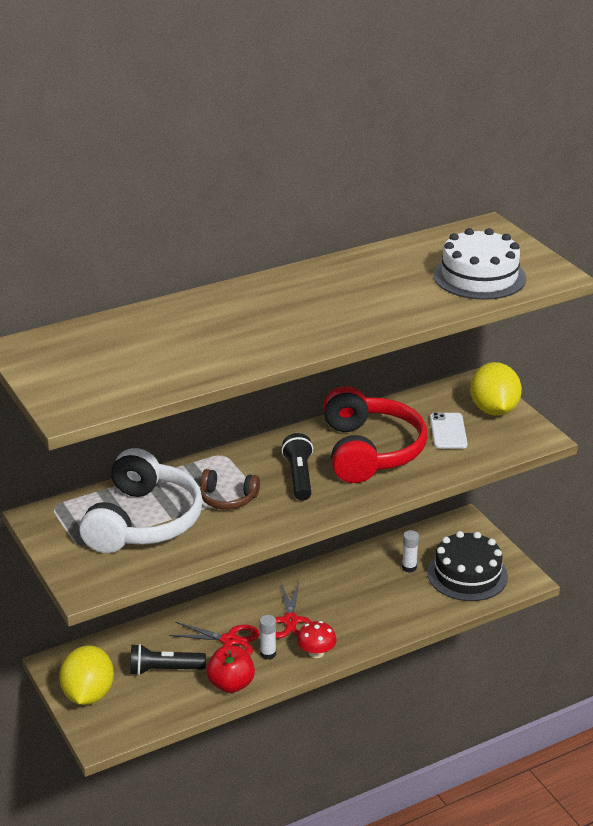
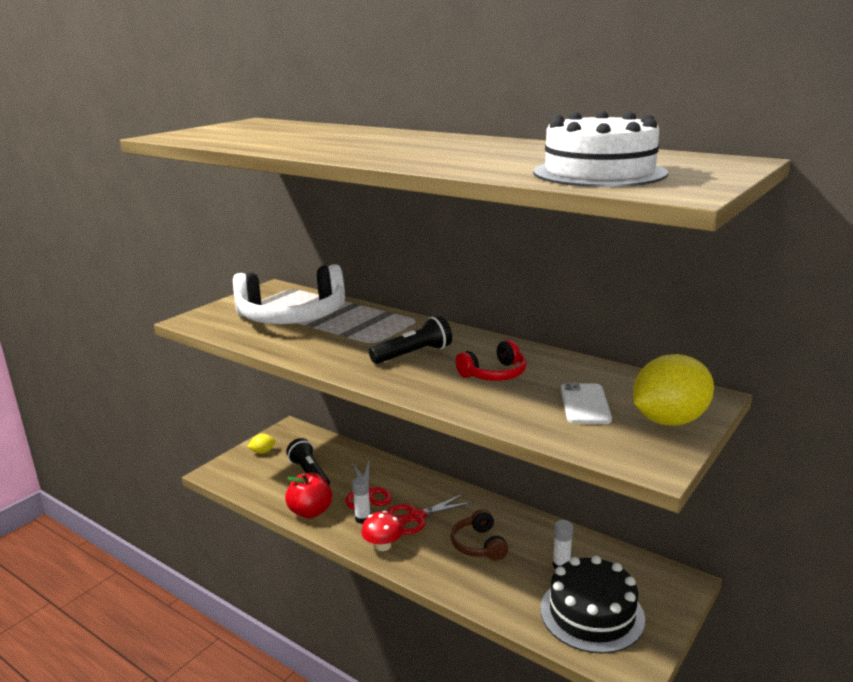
camera: 65 degrees right, 10 degrees down
yellow lemon [59,645,114,705] -> yellow lemon [248,434,276,454], size x0.44
brown headphones [200,469,260,510] -> brown headphones moved to [451,509,508,561]
red headphones [323,386,427,483] -> red headphones [456,340,526,381], size x0.49
white phone [430,412,468,449] -> white phone turned 60 degrees counterclockwise [561,383,612,424]

